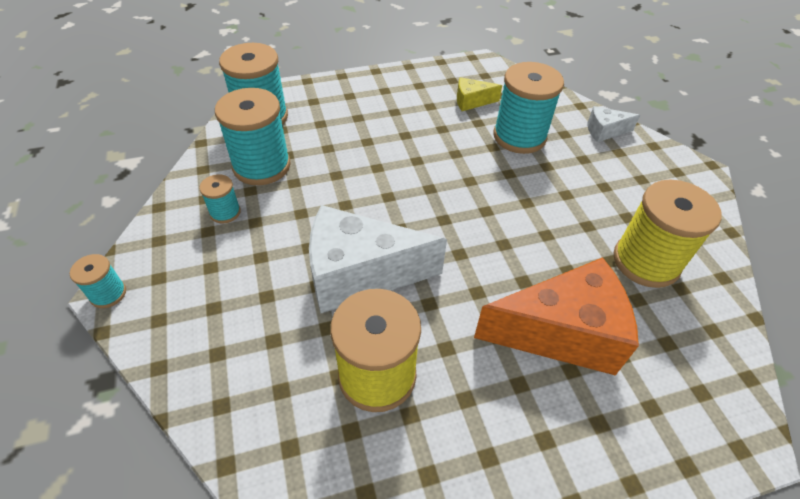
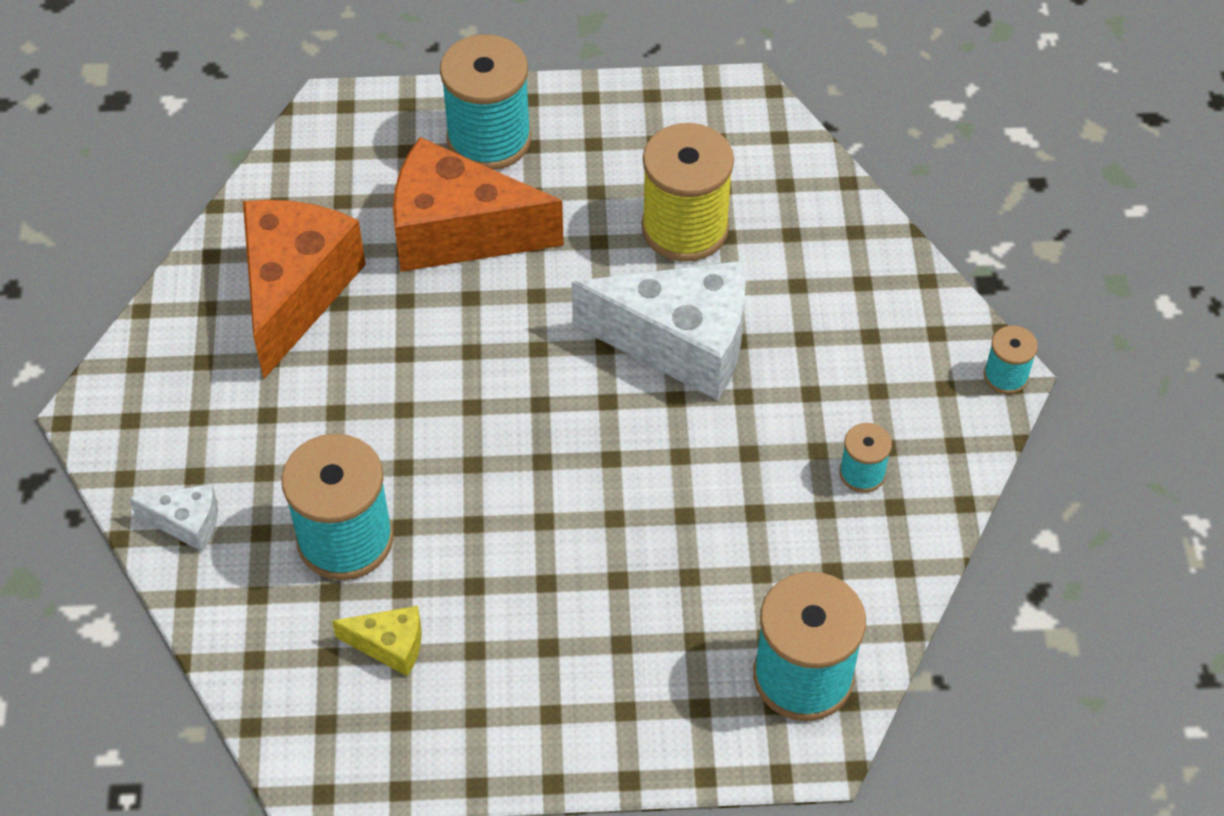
camera: 165 degrees left, 5 degrees up
turquoise spool [215,88,291,185] -> turquoise spool moved to [440,34,531,170]
yellow spool [613,180,721,288] -> orange cheese [243,200,366,379]

